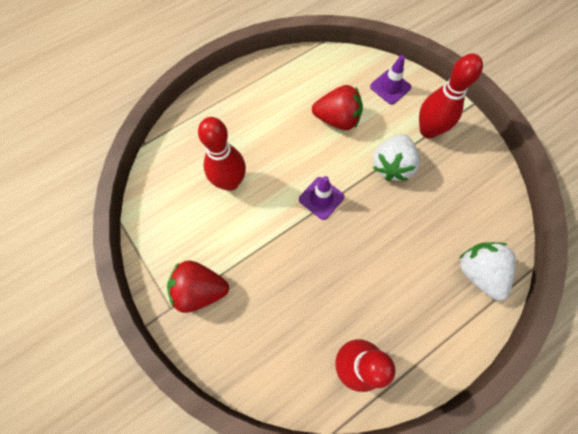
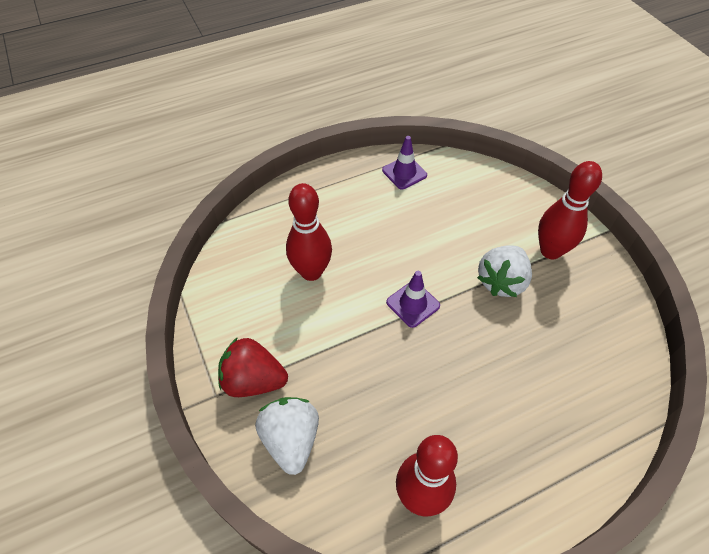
camera: 10 degrees right, 15 degrees down
red strawberry [312,85,363,130] -> none
purple traffic cone [370,55,411,105] -> purple traffic cone moved to [382,136,427,190]
white strawberry [459,242,516,301] -> white strawberry moved to [255,397,319,475]

